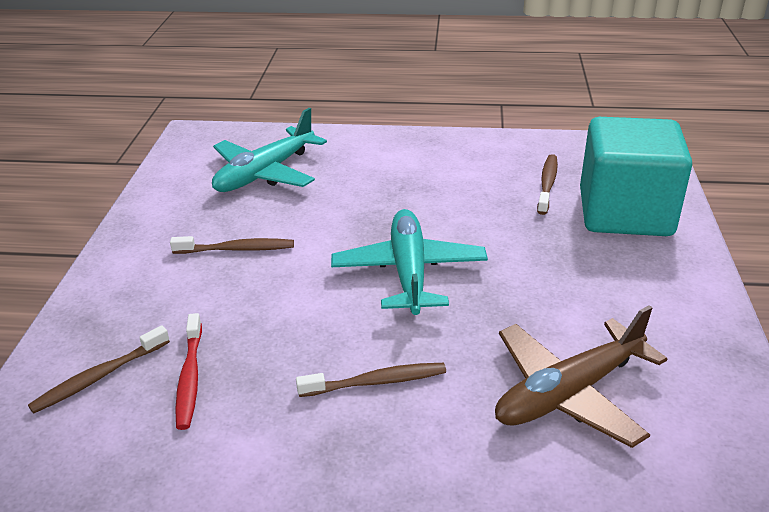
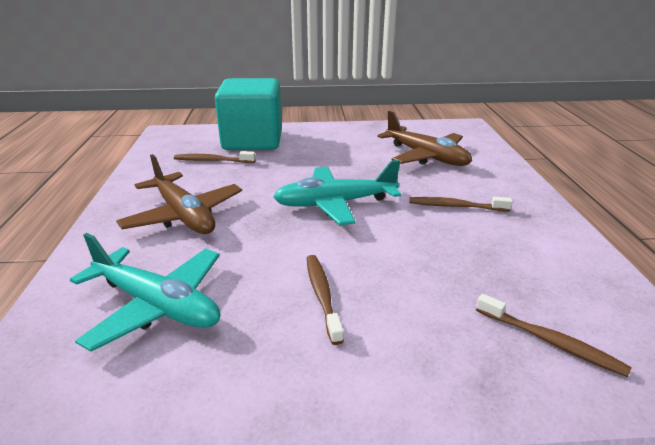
camera: 100 degrees left, 5 degrees down
red toothbrush [175,313,202,430] -> none
brown toothbrush [296,363,446,397] -> brown toothbrush turned 60 degrees counterclockwise [409,197,513,212]
none -> brown plane [116,154,242,234]

